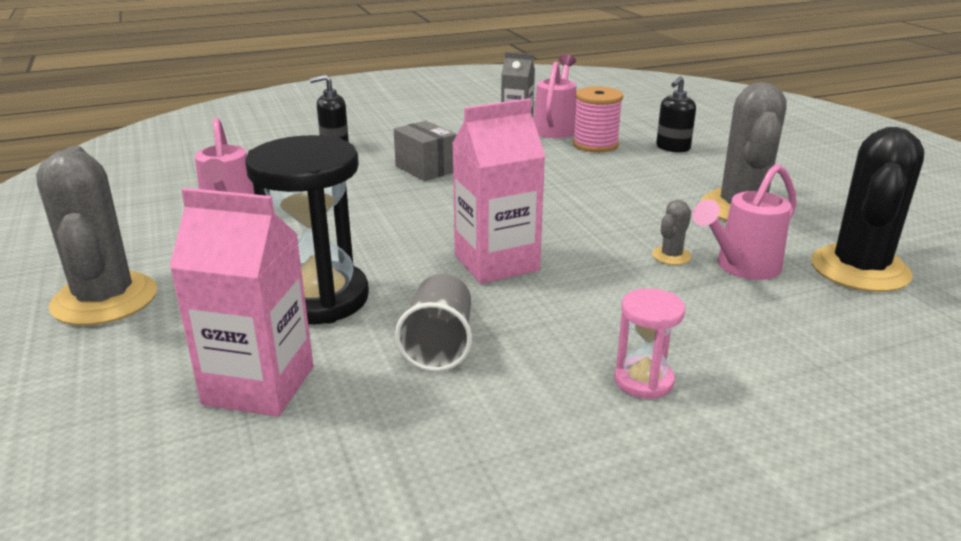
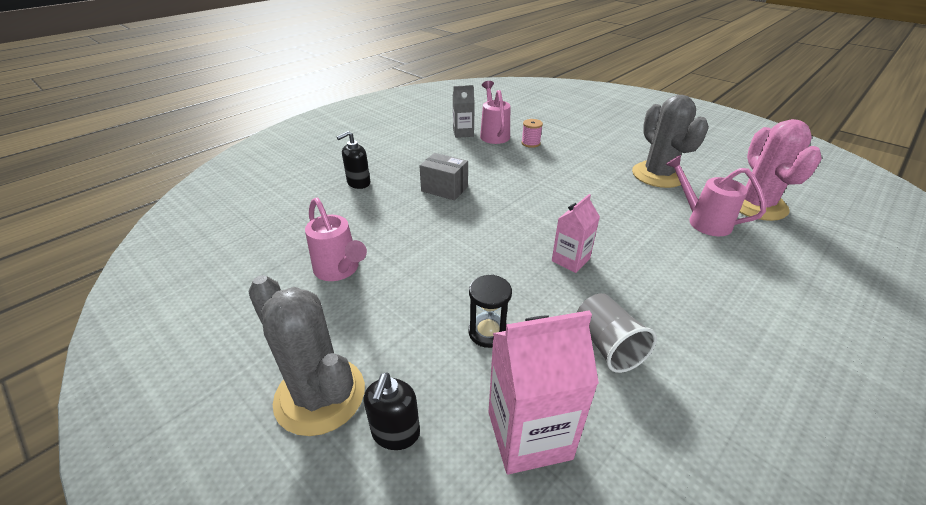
camera: 25 degrees left, 10 degrees up
black hourglass [245,135,369,325] -> black hourglass [469,275,512,348], size x0.50
pink carton [452,98,545,284] -> pink carton [552,194,600,273], size x0.61
pink spool [573,86,623,152] -> pink spool [521,119,543,148], size x0.61
pink hourglass [614,288,685,399] -> none
grey cactus [652,200,691,265] -> none
black soap dispenser [656,76,696,152] -> black soap dispenser moved to [364,372,420,450]
pink watering can [692,164,797,280] -> pink watering can turned 105 degrees clockwise [665,155,766,236]
black cactus [811,127,924,292] -> pink cactus [739,119,822,221]

